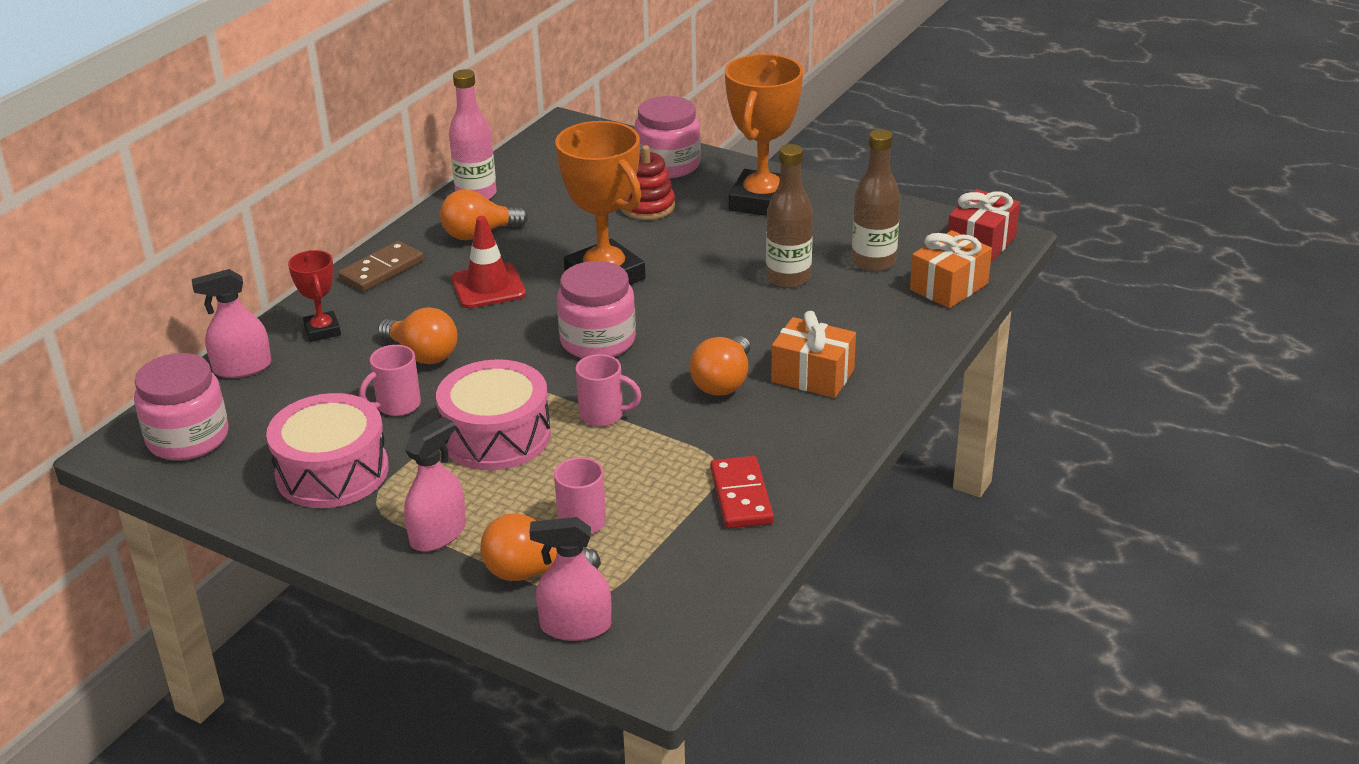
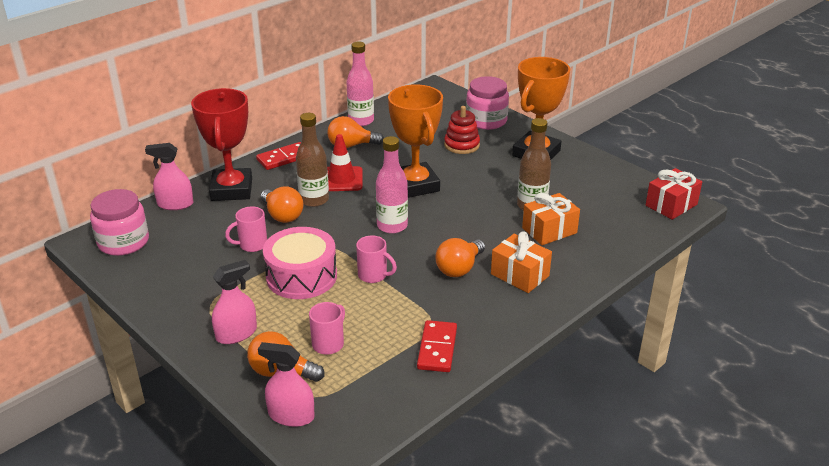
camera: 15 degrees right, 0 degrees up
pink drum [266,393,389,508] -> none
red trophy [288,250,341,342] -> red trophy [191,88,252,201], size x1.96
brown domino [338,241,424,292] -> red domino [256,142,301,170]
pink jar [557,261,636,358] -> pink bottle [376,136,408,234]
brown bottle [852,129,900,271] -> brown bottle moved to [296,113,329,207]
orange gift [910,230,992,308] -> orange gift moved to [522,193,580,245]

